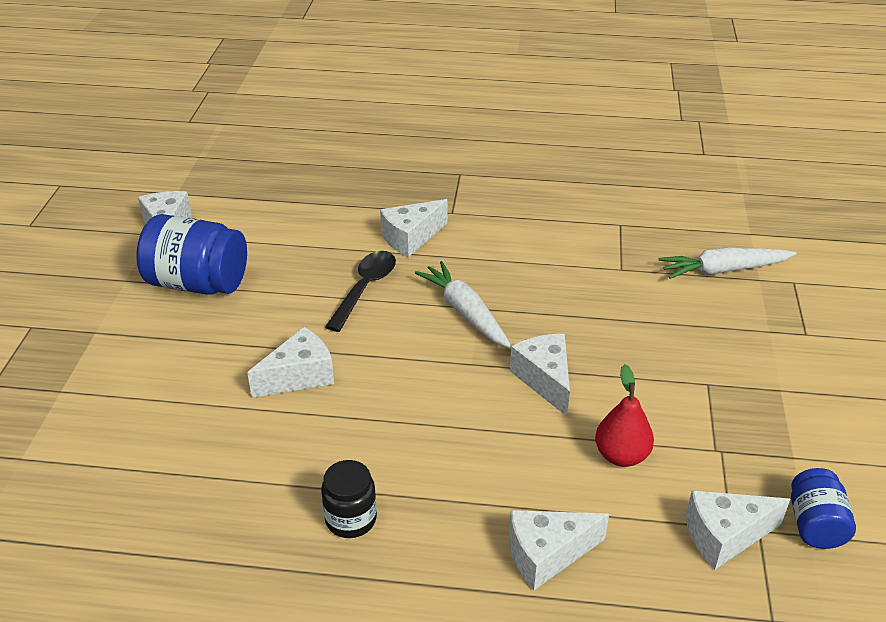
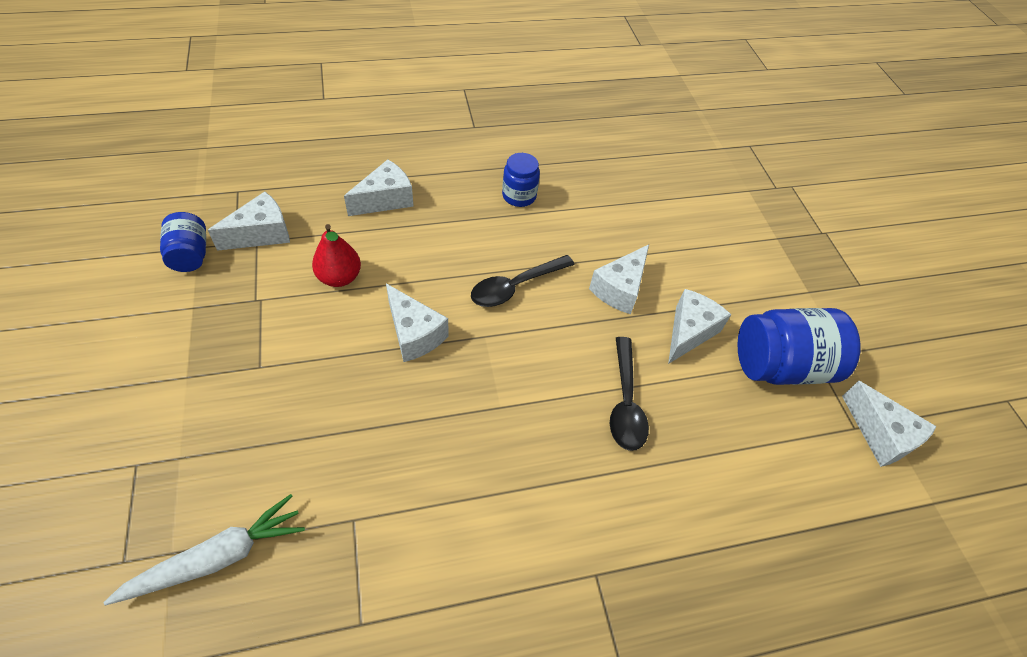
camera: 155 degrees right, 15 degrees up
black jar [321,460,377,538] -> blue jar [502,153,540,207]
white cheese [380,199,448,257] -> white cheese moved to [668,289,732,364]
white carrot [415,261,511,348] -> none
none -> black spoon [471,255,575,307]

